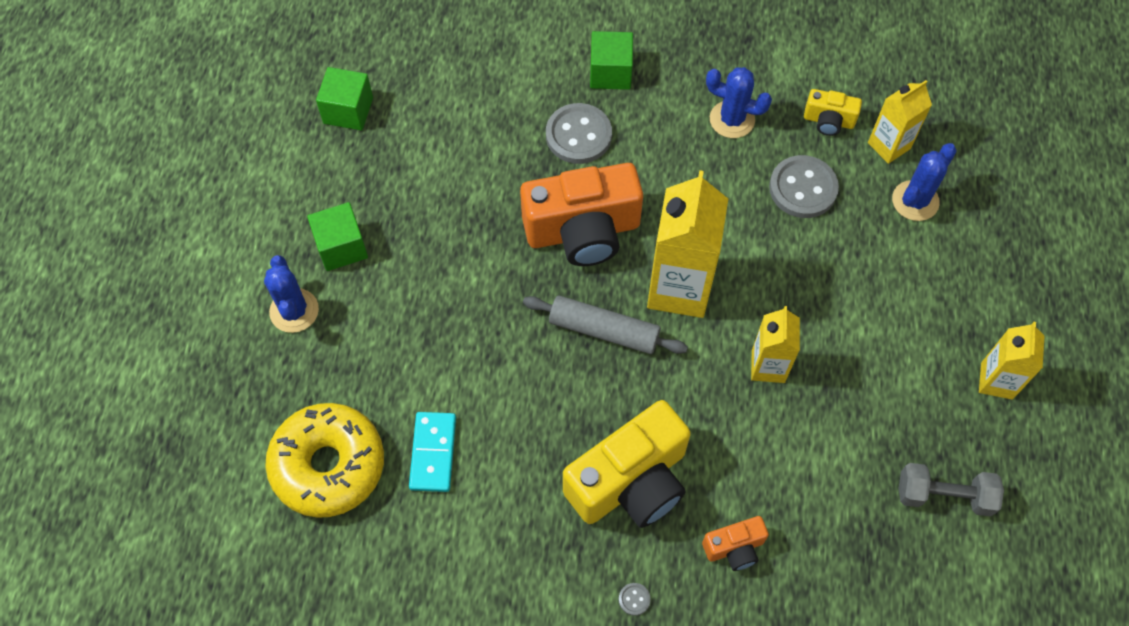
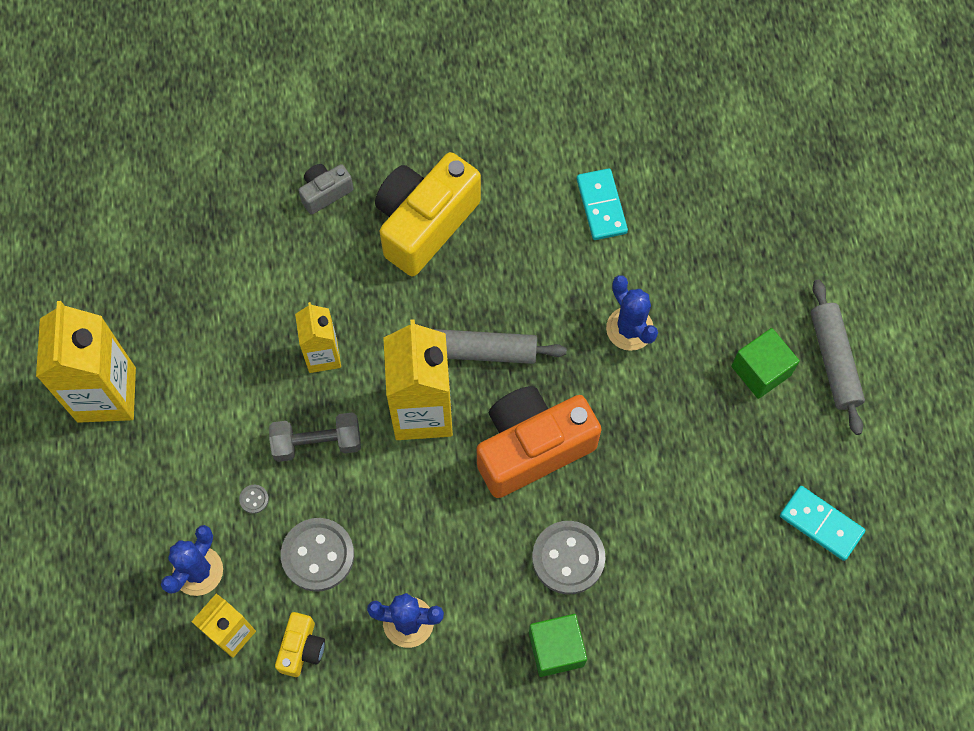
camera: 165 degrees right, 5 degrees up
blue cactus [264,255,319,333] -> blue cactus moved to [606,275,658,351]
yellow donut [265,403,384,518] -> none
green cube [316,67,373,130] -> turquoise domino [780,486,865,561]
grey button [619,583,651,616] -> grey button moved to [239,485,269,514]
orange camera [702,516,769,571] -> grey camera [298,164,354,215]
yellow camera [804,89,862,136] -> yellow camera turned 105 degrees clockwise [275,612,325,677]
grey dumbbell [899,463,1004,517] -> grey dumbbell moved to [269,413,361,462]
yellow carton [979,322,1045,400] -> yellow carton [36,301,136,423], size x1.73
none -> grey rolling pin [811,280,865,435]

